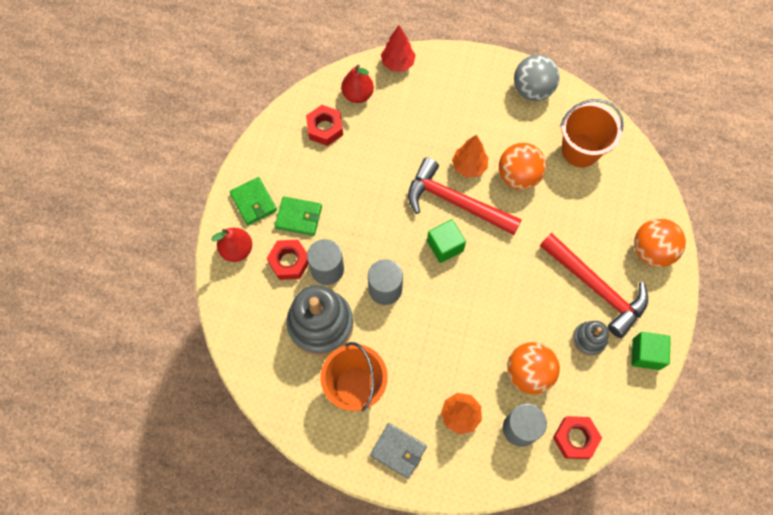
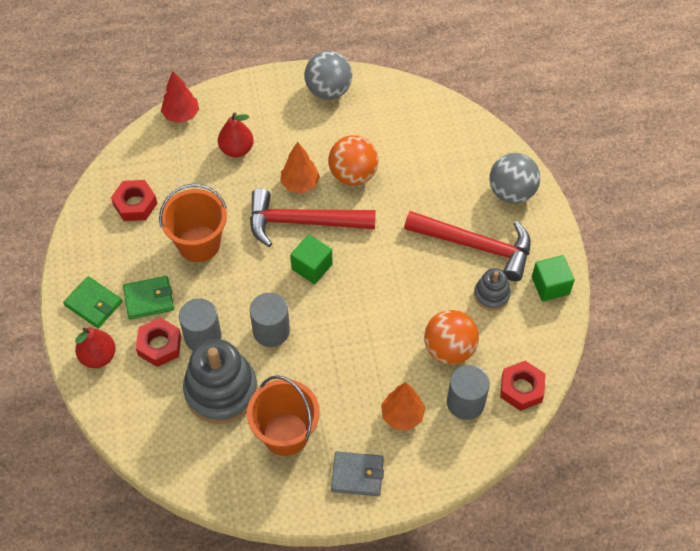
camera: 25 degrees left, 10 degrees down
red pear [341,65,374,103] -> red pear moved to [218,112,254,158]
orange bucket [560,99,624,167] -> orange bucket moved to [159,184,227,262]
orange ball [634,218,686,267] -> grey ball [489,153,541,204]

